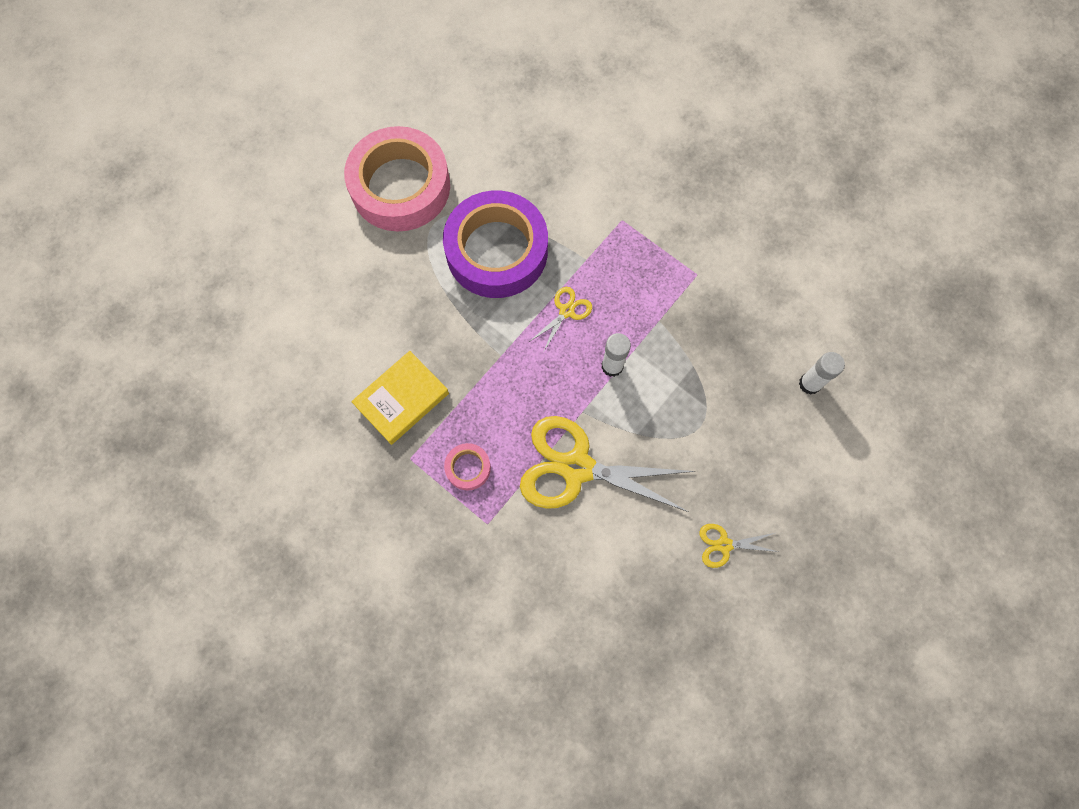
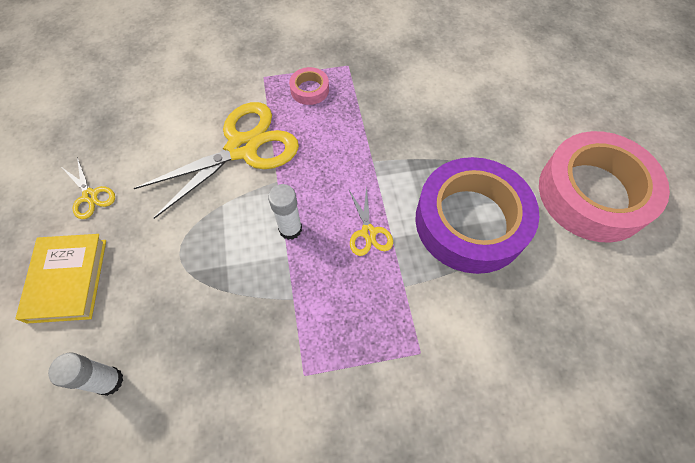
camera: 130 degrees right, 10 degrees down
yellow book [351,351,449,445] -> yellow book moved to [16,234,106,324]
yellow scissors [699,524,778,568] -> yellow scissors turned 105 degrees clockwise [63,157,115,219]

